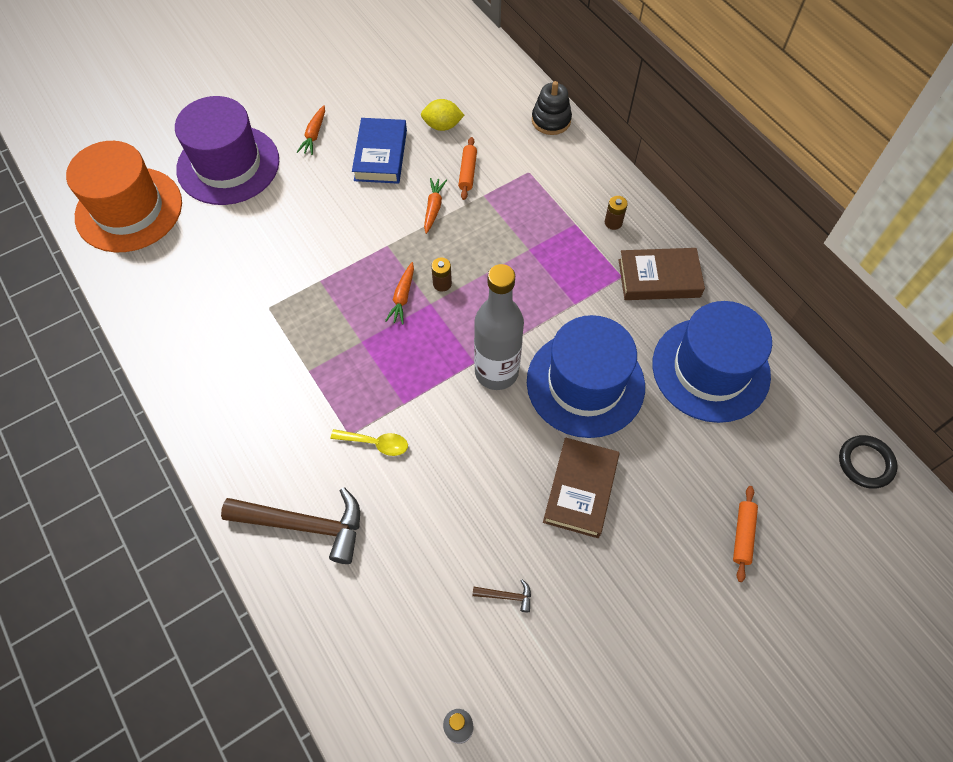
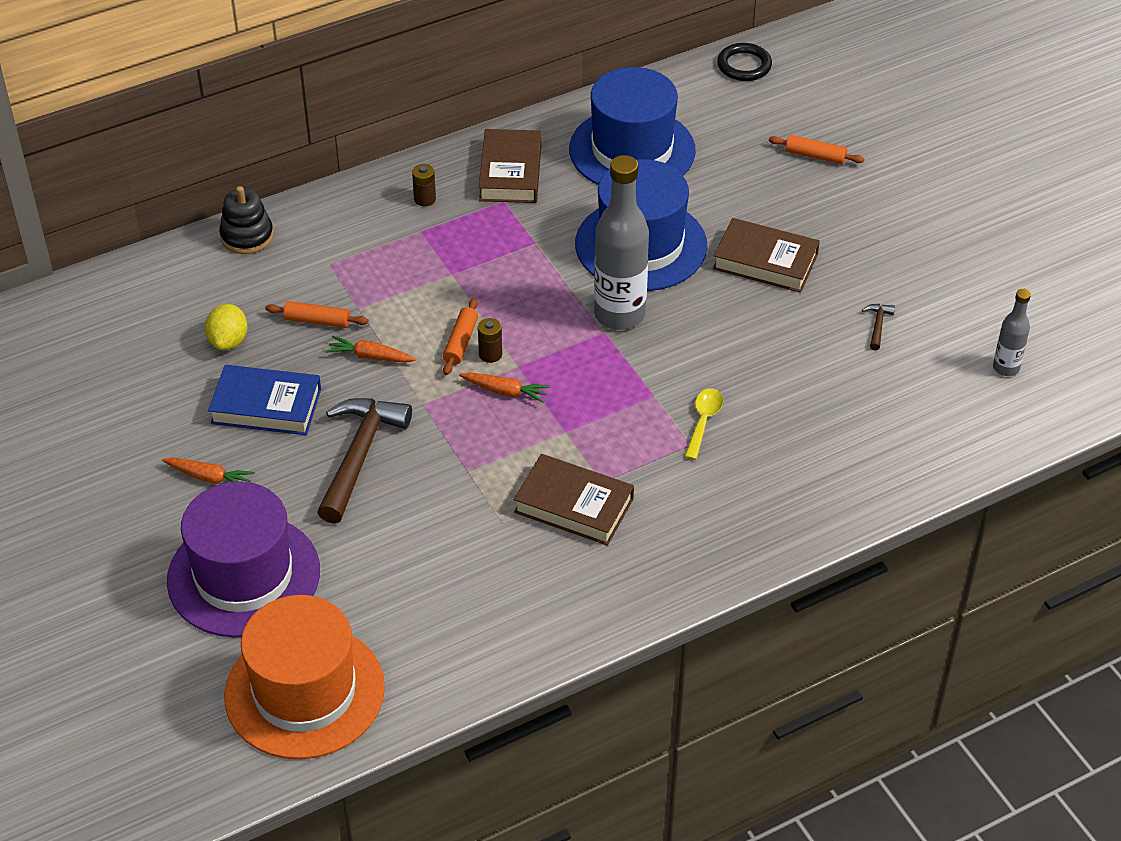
camera: 85 degrees left, 15 degrees down
brown hammer [221,487,360,564] -> brown hammer moved to [317,398,412,524]
none -> orange rolling pin [443,298,478,375]
none -> brown book [514,454,634,546]

